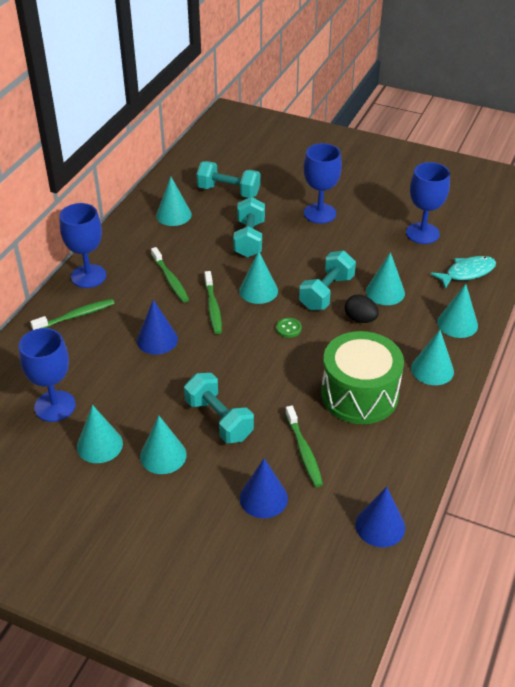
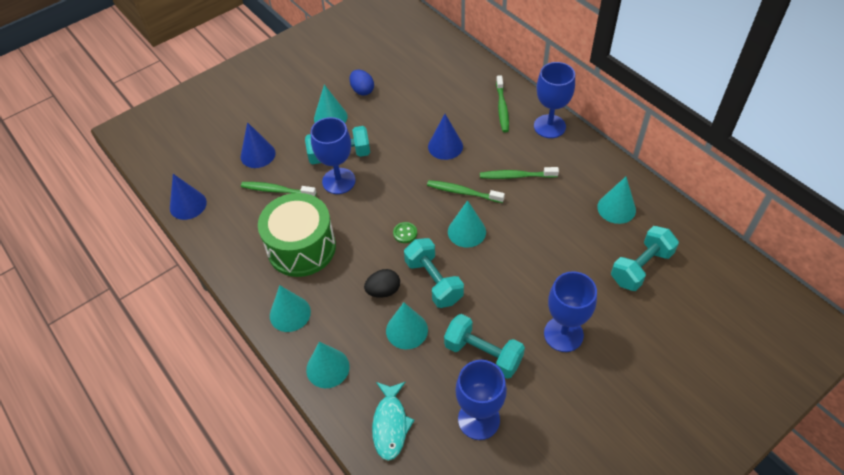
camera: 120 degrees right, 10 degrees up
blue goblet [19,328,76,422] -> blue goblet moved to [311,117,355,194]
turquoise cone [77,405,123,463] -> blue egg [350,70,374,96]
turquoise dumbbell [233,197,265,258] -> turquoise dumbbell moved to [444,314,525,379]

